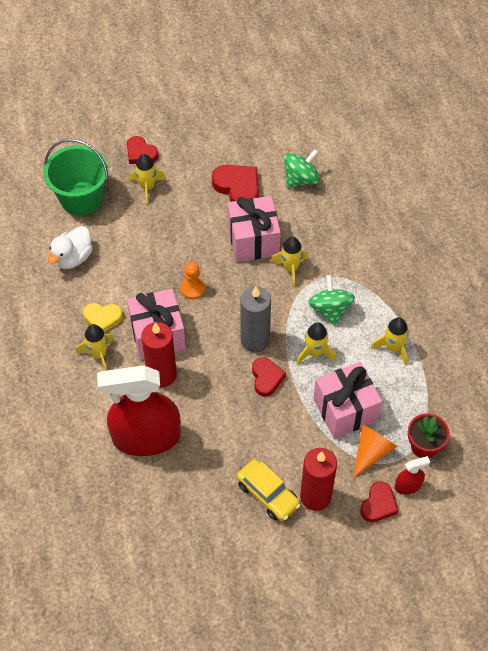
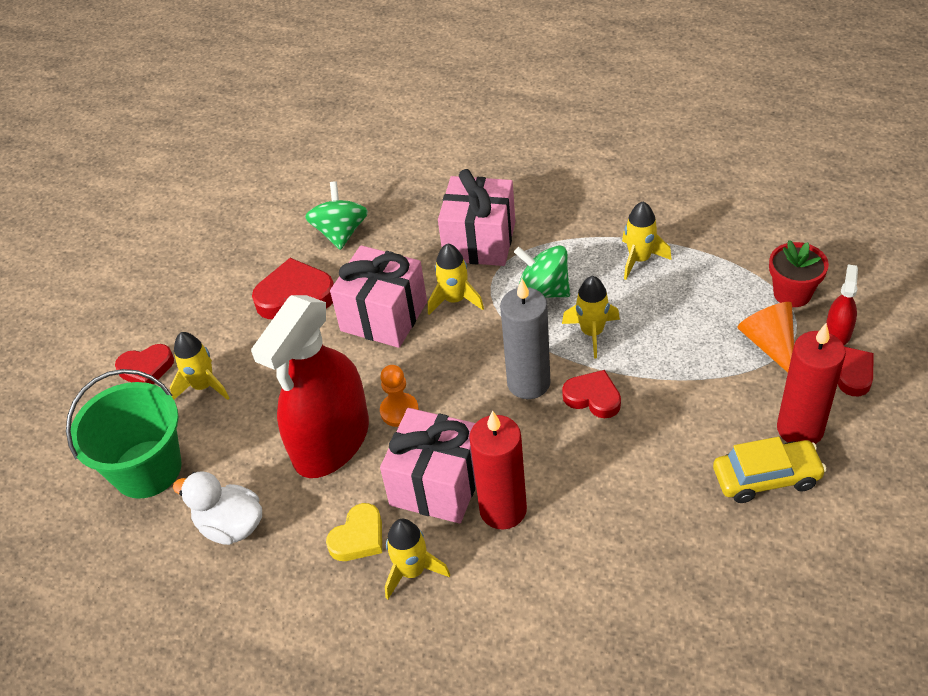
camera: 50 degrees left, 10 degrees down
white duck [48,226,93,269] -> white duck turned 135 degrees clockwise [173,471,262,545]
red spray bottle [97,365,181,456] -> red spray bottle moved to [251,295,369,478]
pink gift [313,362,382,438] -> pink gift moved to [438,169,515,266]

